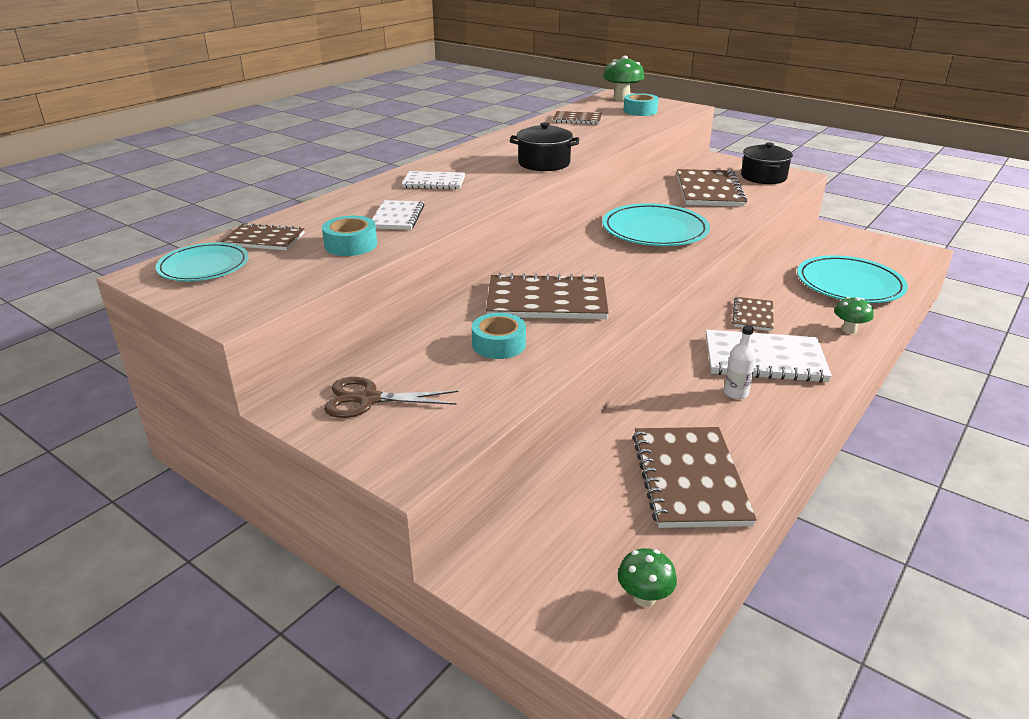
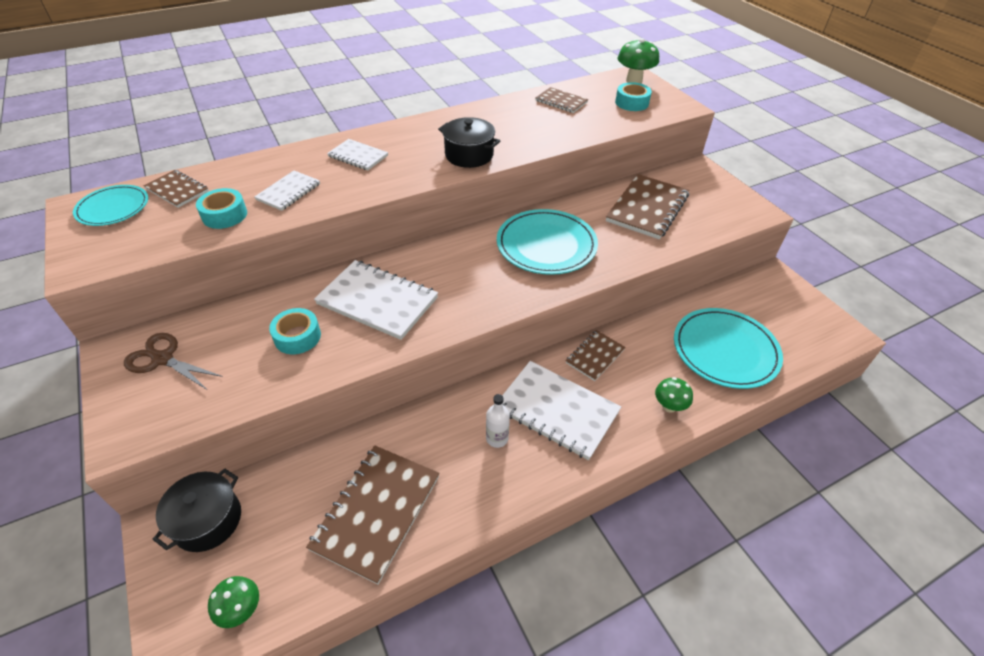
camera: 25 degrees right, 15 degrees up
brown notebook [486,273,609,319] -> white notebook [314,260,438,340]
black pot [741,142,793,184] -> black pot moved to [152,468,241,552]

